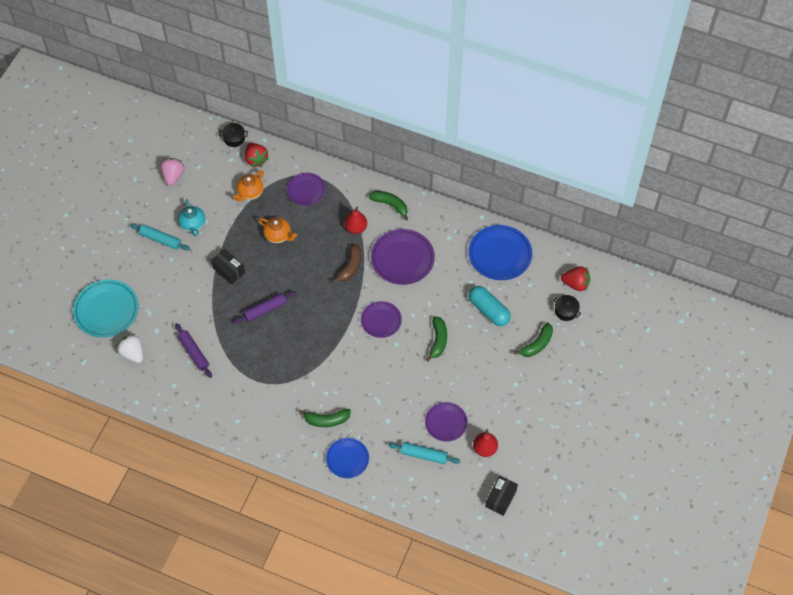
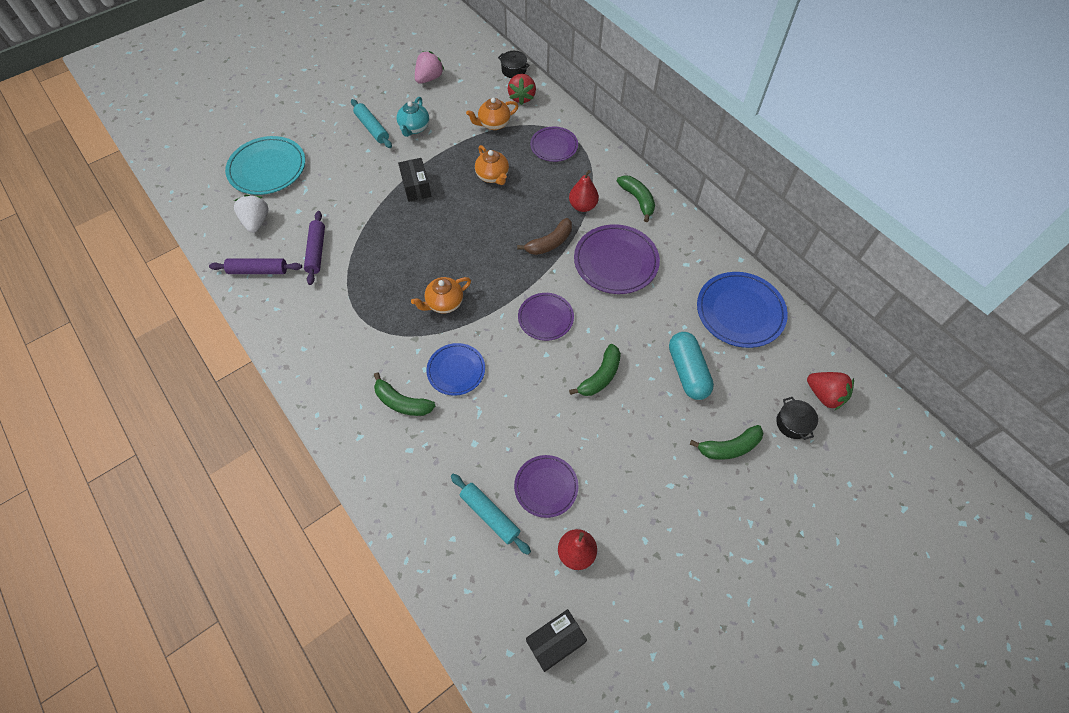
camera: 30 degrees right, 0 degrees up
purple rolling pin [233,291,296,324] -> purple rolling pin moved to [209,259,302,274]
blue plate [326,438,369,478] -> blue plate moved to [427,343,485,396]
none -> orange teapot [411,277,471,313]

